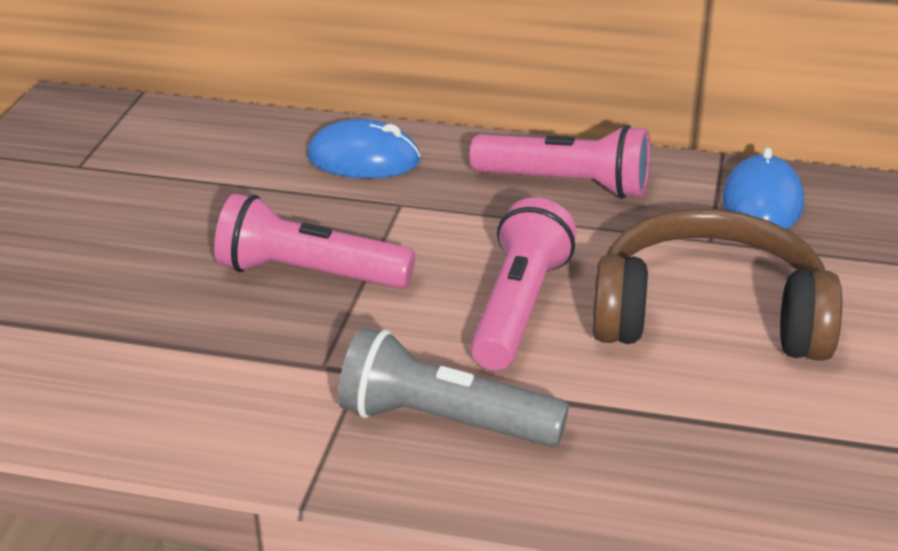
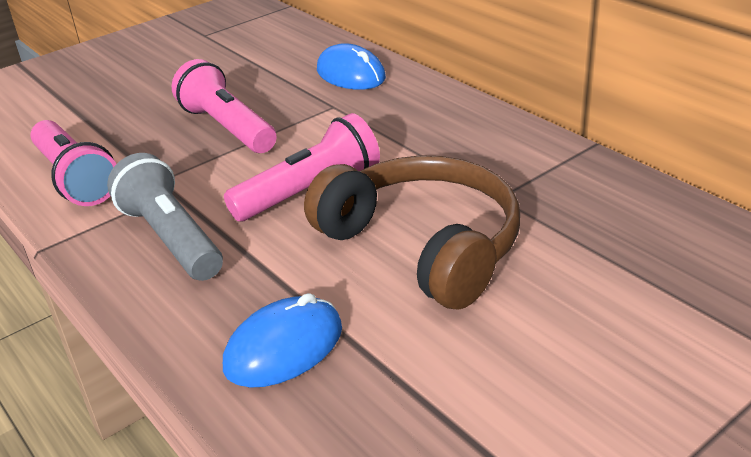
camera: 40 degrees right, 0 degrees up
pink flashlight [470,125,650,198] -> pink flashlight moved to [30,120,116,206]
blue mouse [722,147,804,229] -> blue mouse moved to [223,293,342,388]

